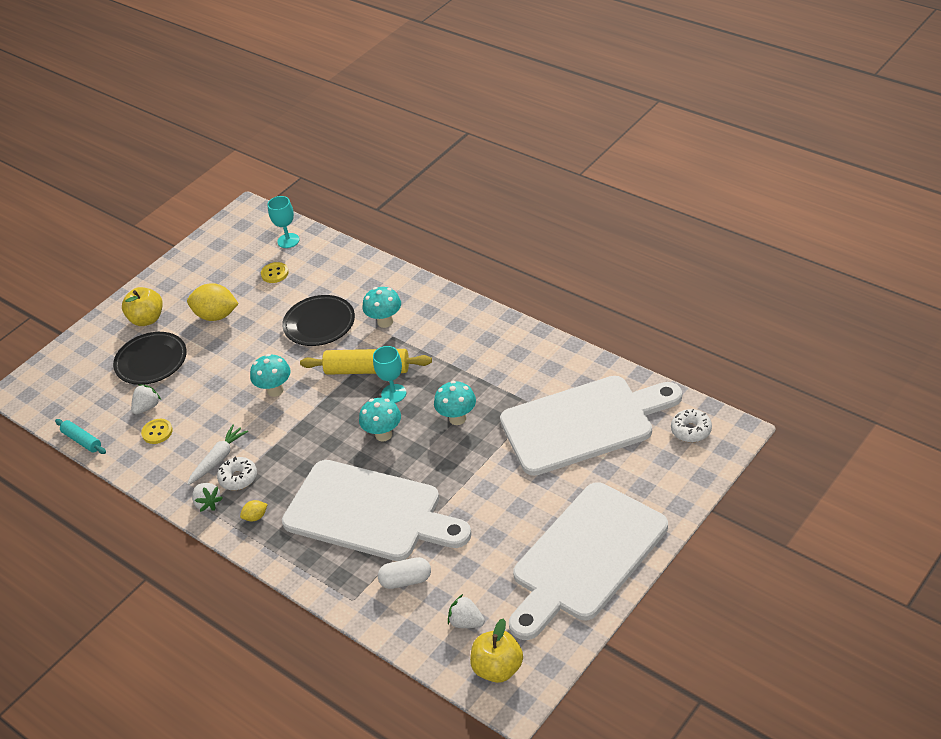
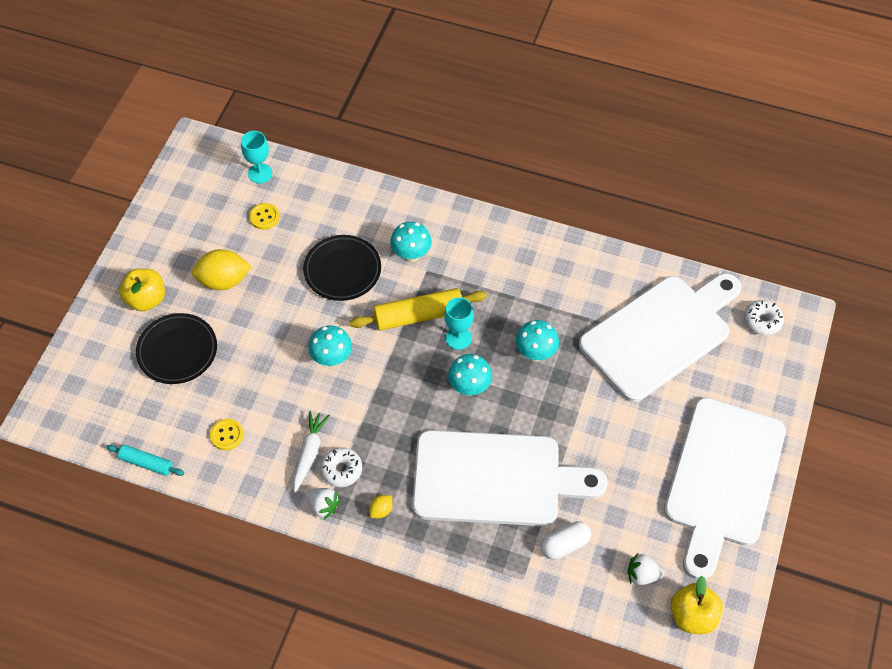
camera: 25 degrees left, 15 degrees up
white strawberry [131,384,161,415] -> none

